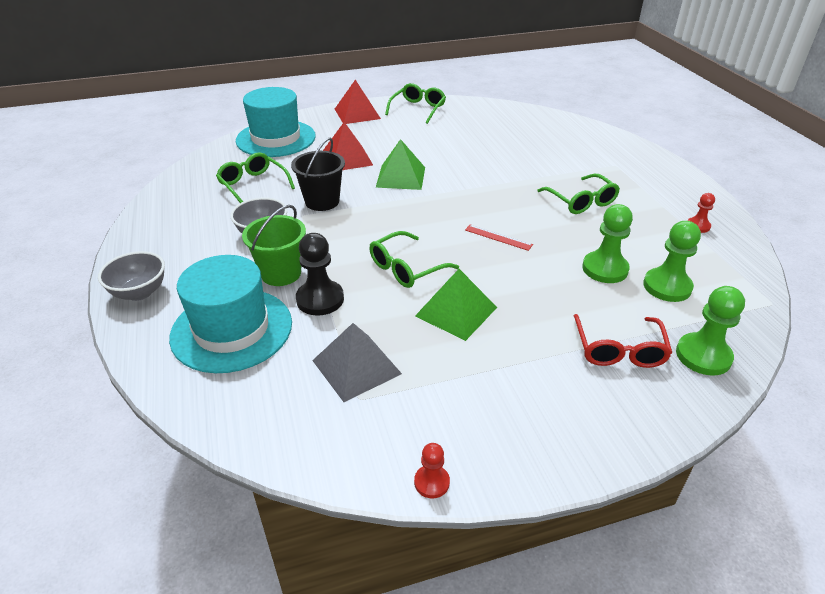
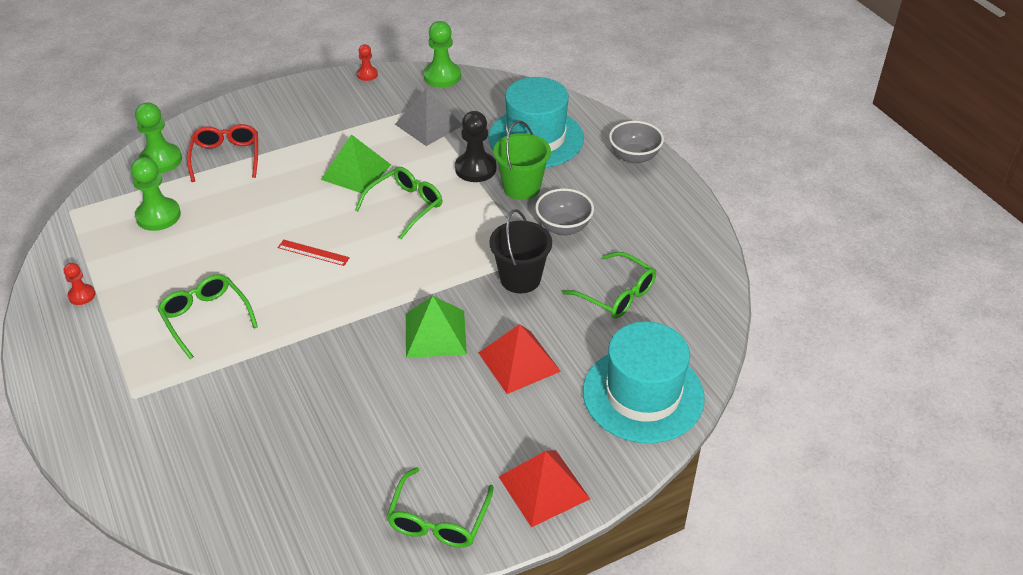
camera: 170 degrees right, 5 degrees up
green pawn [582,204,633,283] -> green pawn moved to [423,21,461,88]

